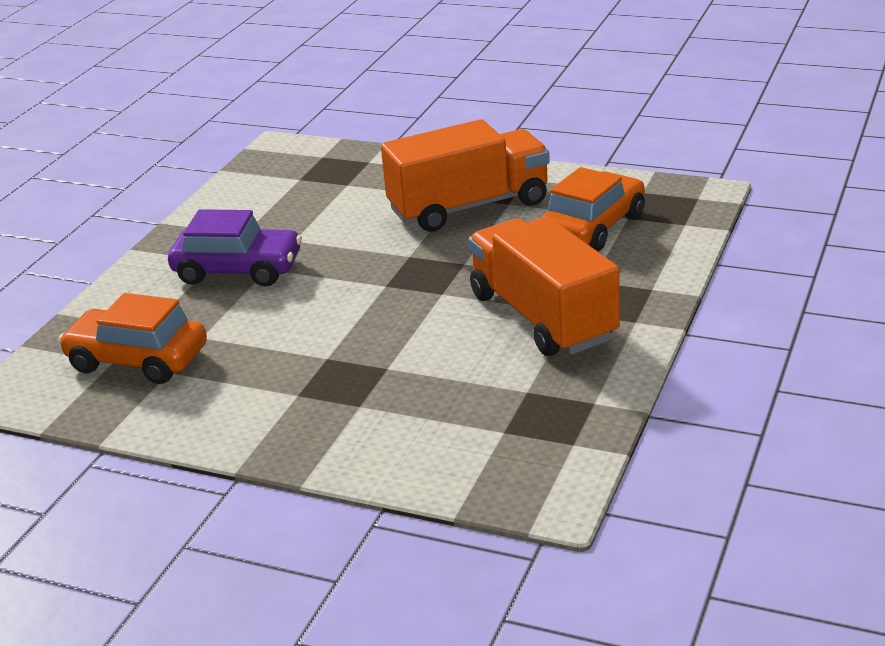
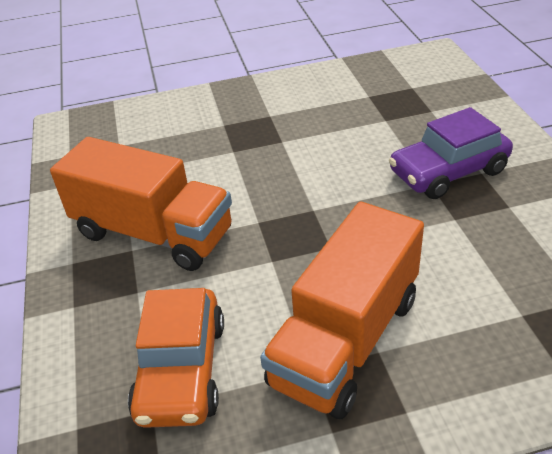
camera: 145 degrees right, 10 degrees up
orange car [58,293,207,384] -> none

